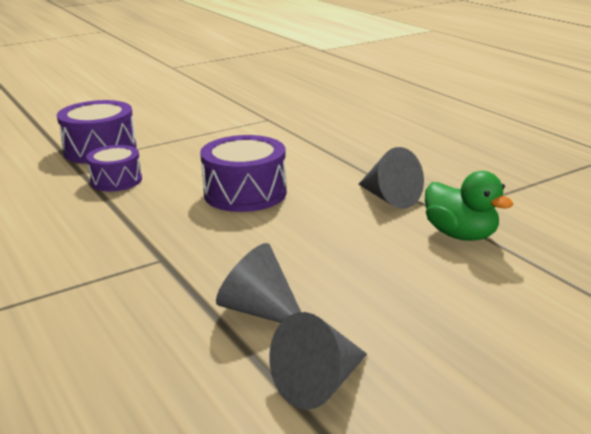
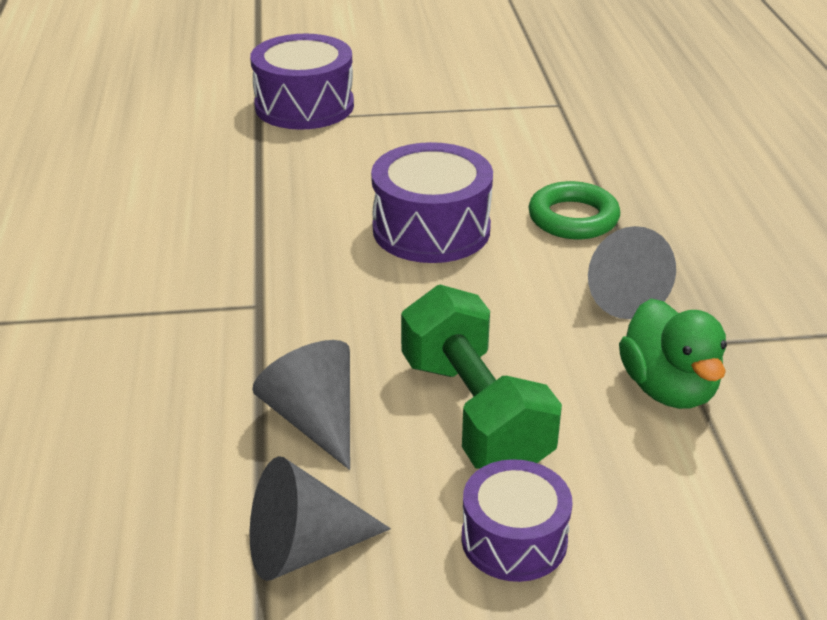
camera: 25 degrees right, 10 degrees up
purple drum [86,145,142,192] -> purple drum moved to [461,459,573,582]
none -> green dumbbell [401,285,562,469]
none -> green ring [528,181,620,239]

